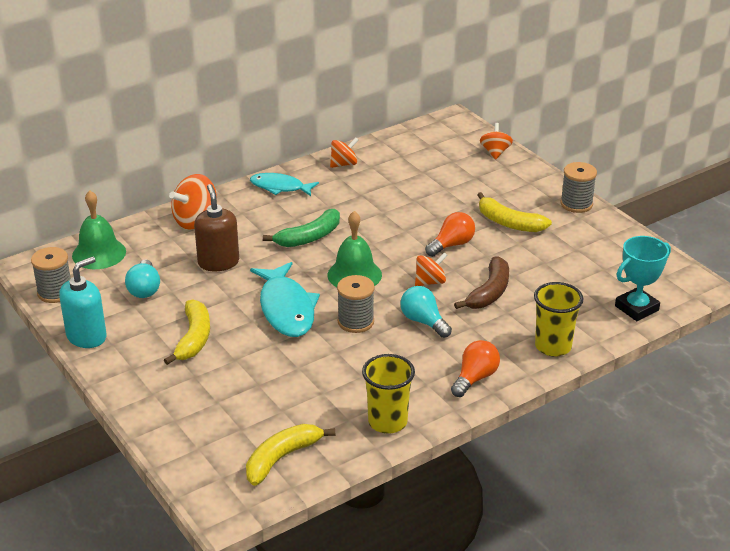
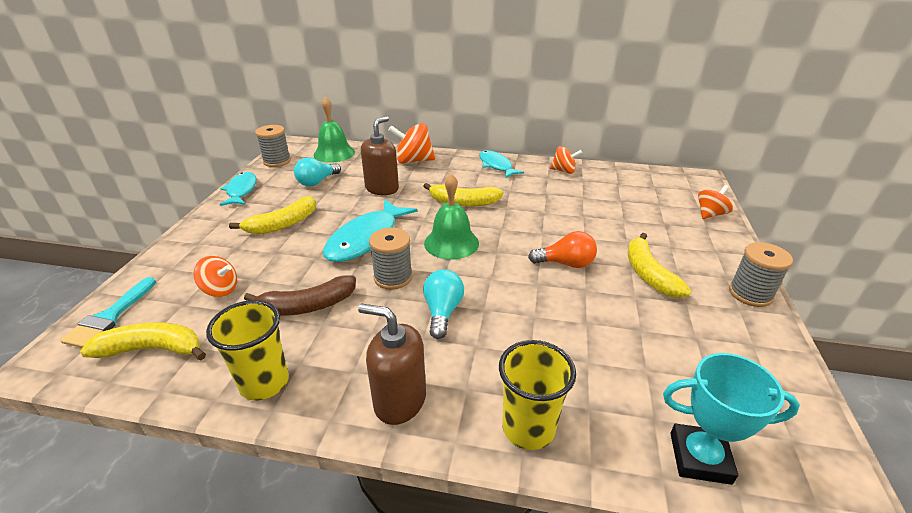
camera: 45 degrees right, 0 degrees up
turquoise soap dispenser [59,256,107,348] -> turquoise fish [219,172,257,206]
green banana [263,209,340,247] -> yellow banana [423,183,503,207]
orange spinning top [415,252,448,286] -> orange spinning top moved to [193,256,237,297]
orange light bulb [451,340,500,397] -> brown soap dispenser [358,303,426,425]
brown banana [454,256,509,309] -> brown banana moved to [244,275,356,316]
none -> turquoise brush [60,277,156,348]

